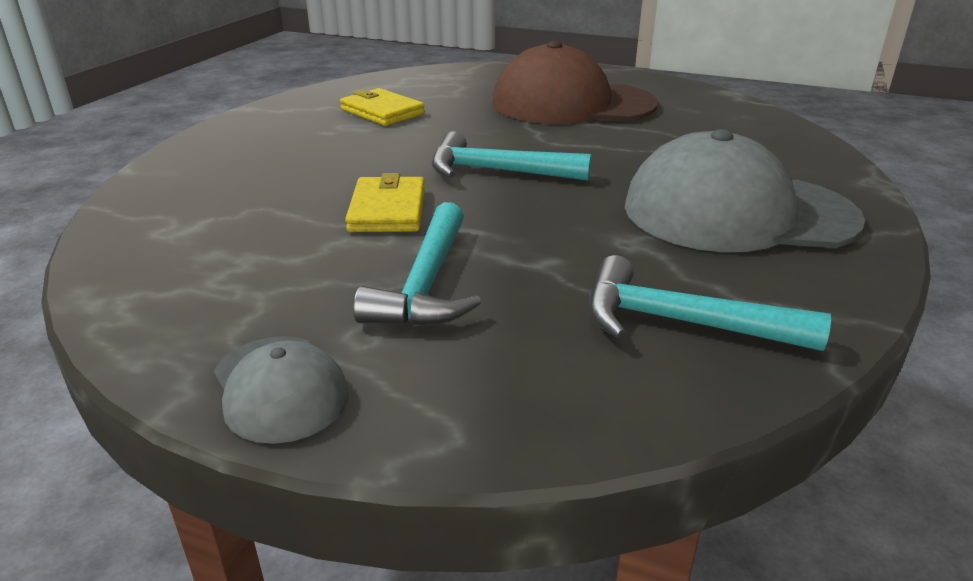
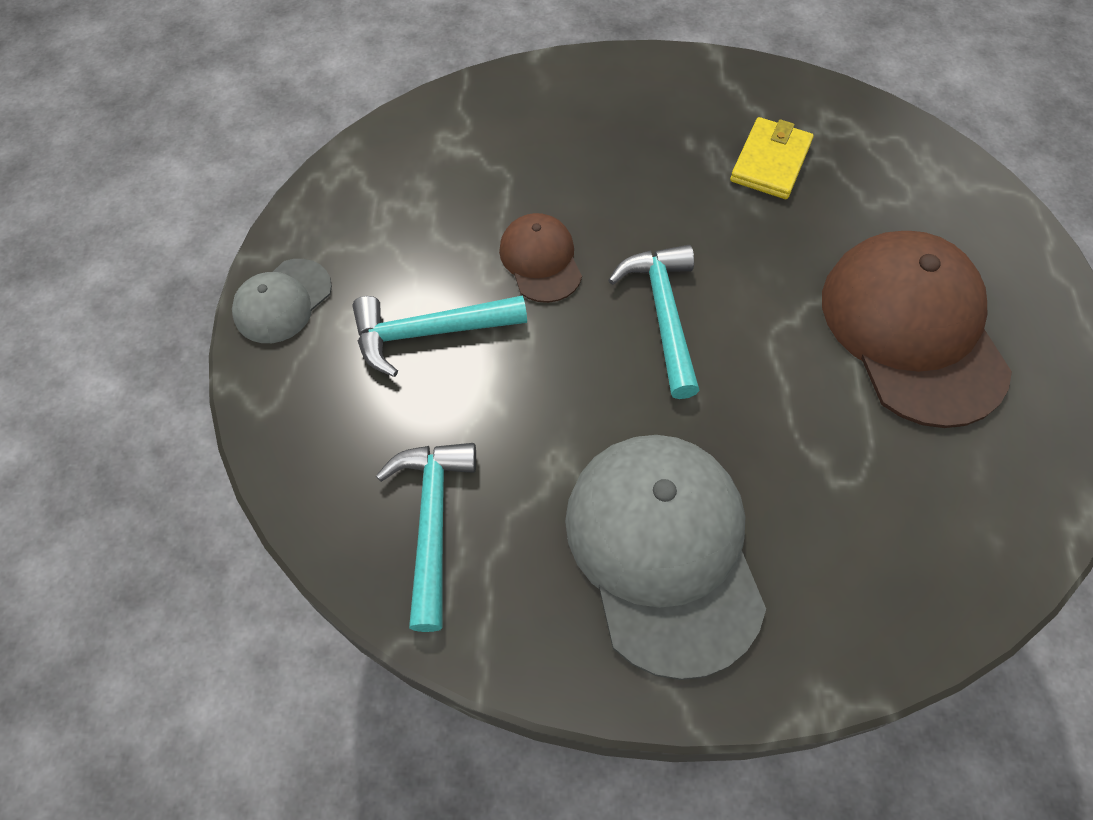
camera: 70 degrees right, 30 degrees up
yellow wallet [345,173,425,232] -> brown cap [499,213,582,303]

